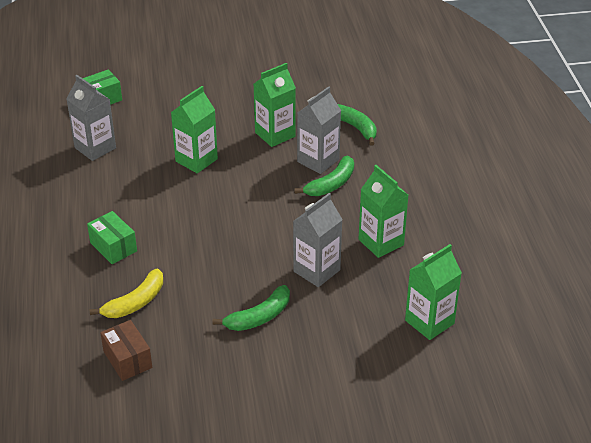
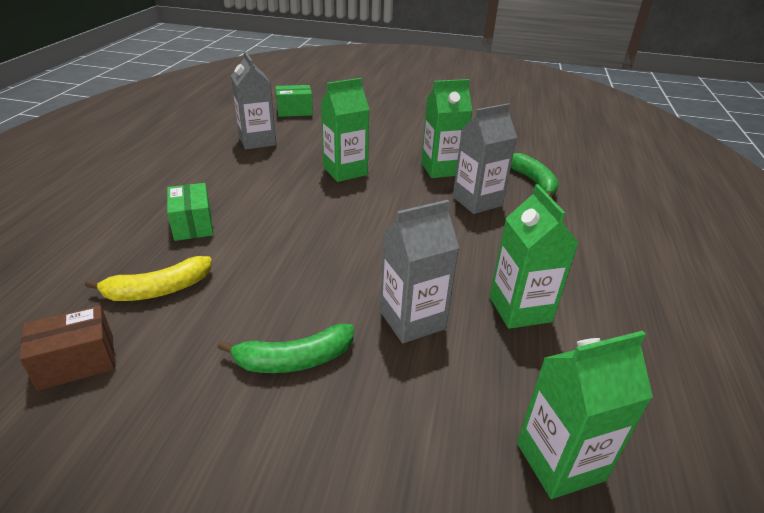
camera: 20 degrees right, 5 degrees down
brown box [100,320,152,381] -> brown box turned 75 degrees clockwise [19,305,115,391]
green banana [294,156,354,196] -> none

